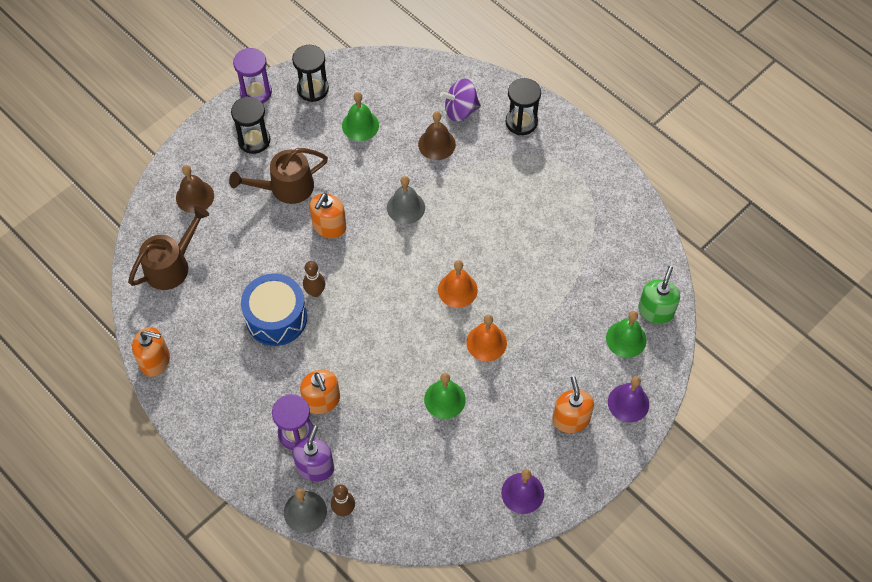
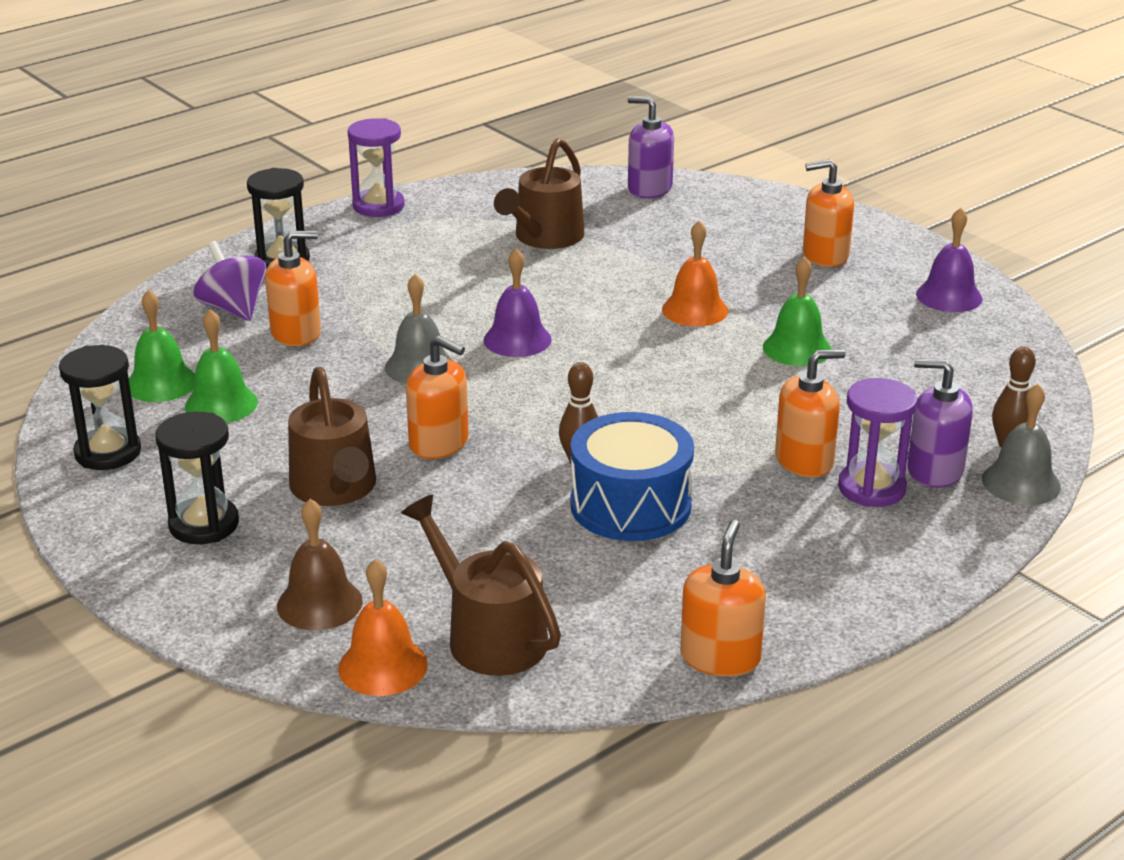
camera: 85 degrees left, 30 degrees down
purple hourglass [233,48,272,103] -> purple hourglass moved to [348,118,405,217]
brown bell [418,111,456,160] -> orange soap dispenser [265,231,321,346]
orange bell [438,260,478,308] -> orange bell moved to [338,559,428,696]
purple spinning top [440,78,481,122] -> purple spinning top turned 150 degrees clockwise [193,241,267,321]
green bell [606,311,647,358] -> green bell moved to [129,289,195,402]
purple bell [608,376,649,422] -> purple bell moved to [483,248,552,357]
green soap dispenser [638,266,680,324] -> purple soap dispenser [628,96,674,198]
none -> brown watering can [494,138,585,249]

